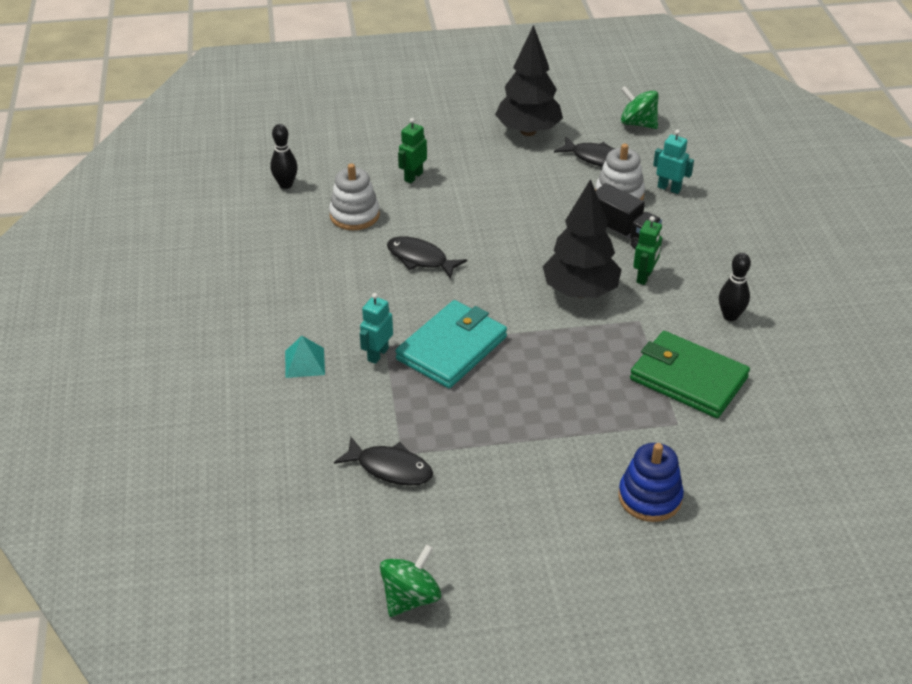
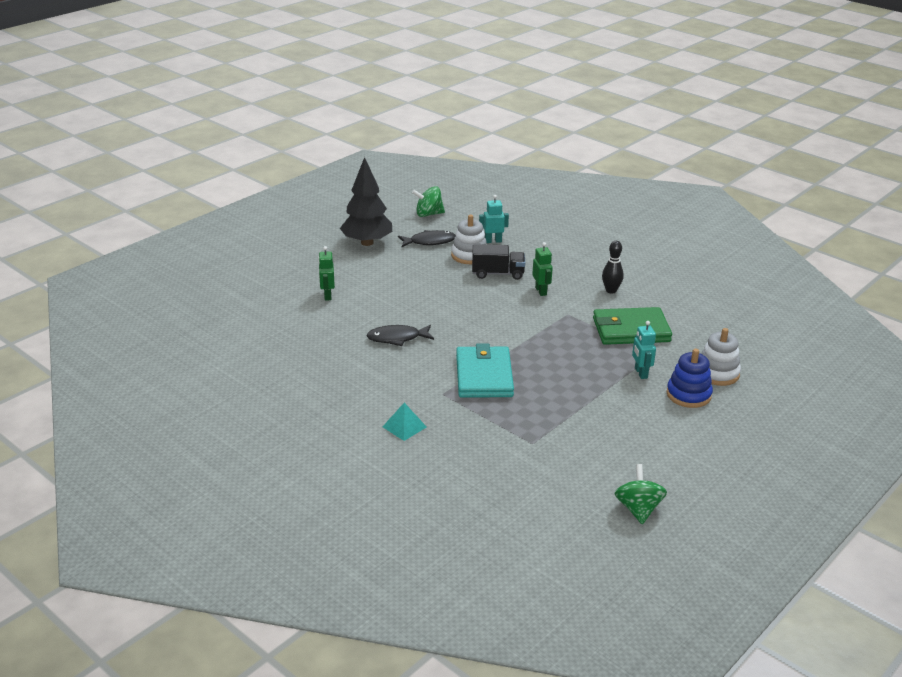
camera: 40 degrees left, 10 degrees down
black bowling pin [270,124,298,189] -> none
white stacking toy [329,163,380,230] -> white stacking toy moved to [701,328,741,386]
black fish [334,437,433,486] -> none
turquoise robot [360,293,393,364] -> turquoise robot moved to [632,321,656,379]
black tree [543,179,622,298] -> none

